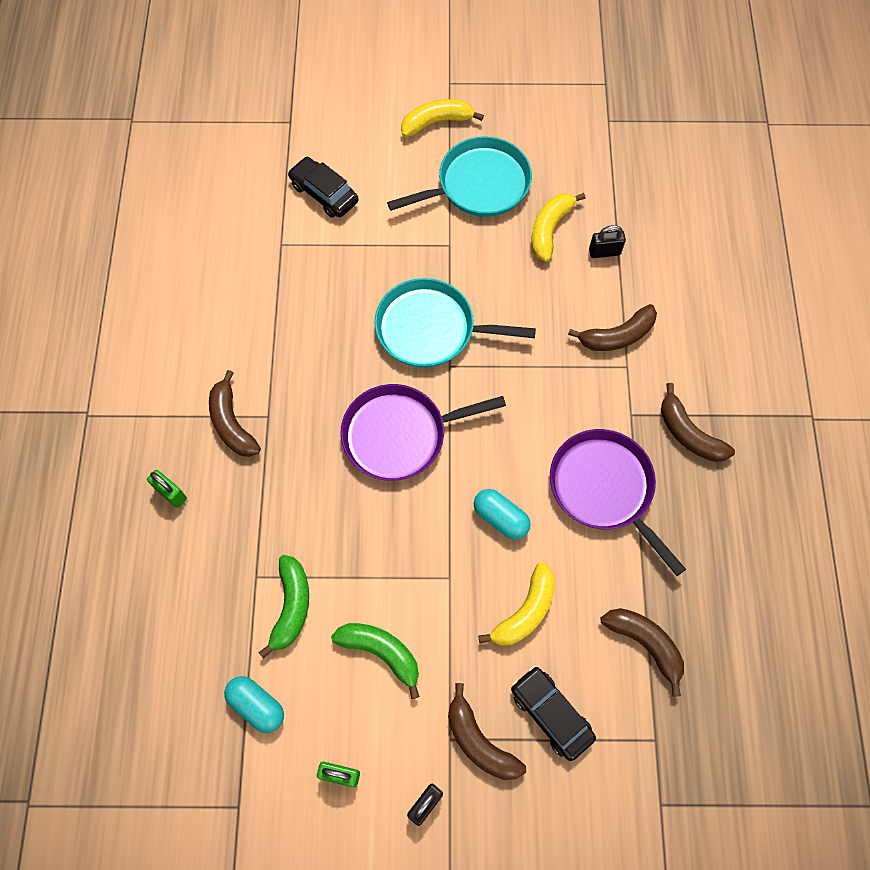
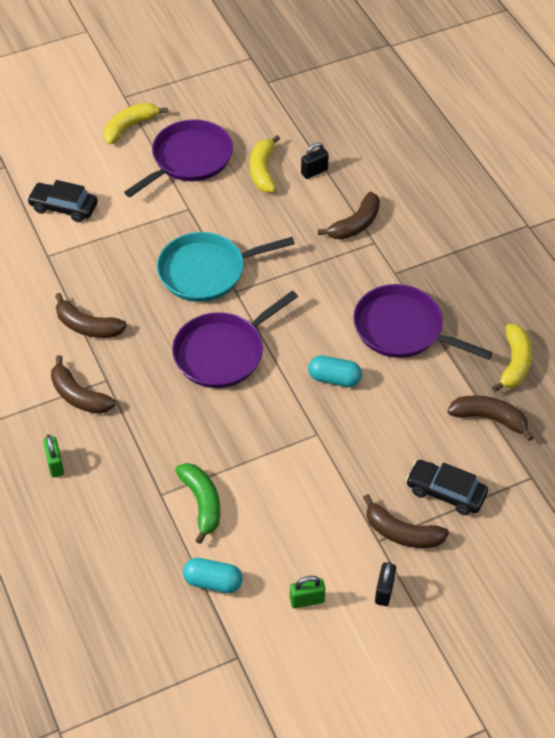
camera: 25 degrees left, 15 degrees down
green padlock [147,470,187,508] -> green padlock turned 60 degrees clockwise [43,435,64,477]
green banana [331,623,420,699] -> none
turquoise pan [387,137,532,217] -> purple pan [124,119,233,197]
yellow banana [478,562,555,646] -> yellow banana moved to [492,324,532,392]
brown banana [661,383,735,462] -> brown banana moved to [55,293,127,338]

